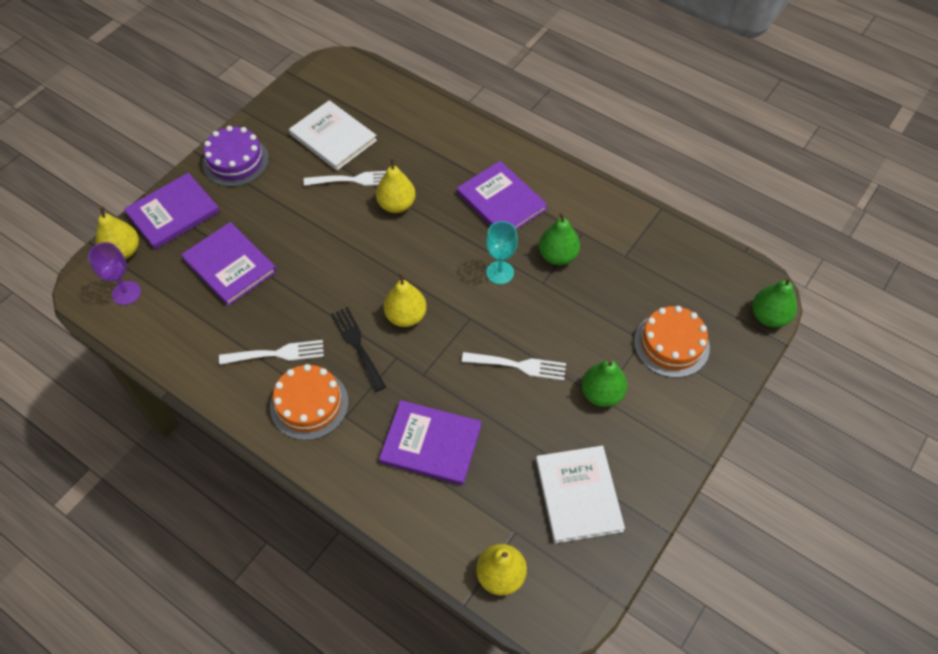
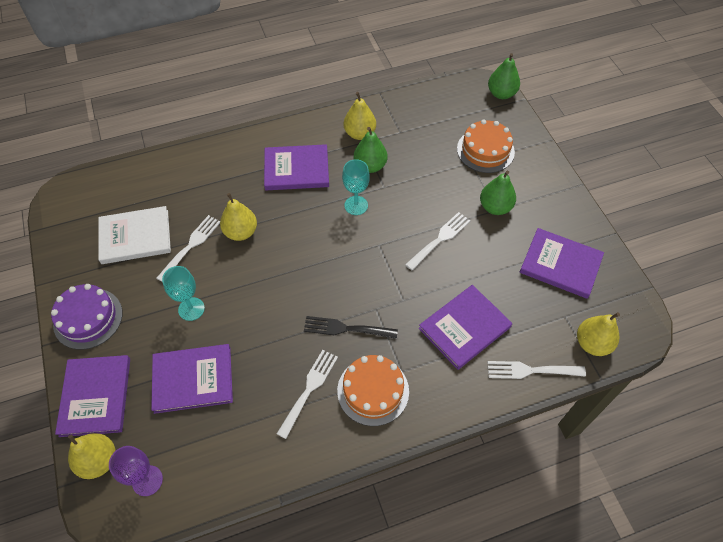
camera: 55 degrees left, 0 degrees up
yellow pear [384,273,427,327] -> yellow pear moved to [344,92,376,140]
white book [536,446,625,543] -> purple book [520,228,604,299]
none -> turquoise goblet [162,266,205,321]
none -> white fork [487,361,586,379]

